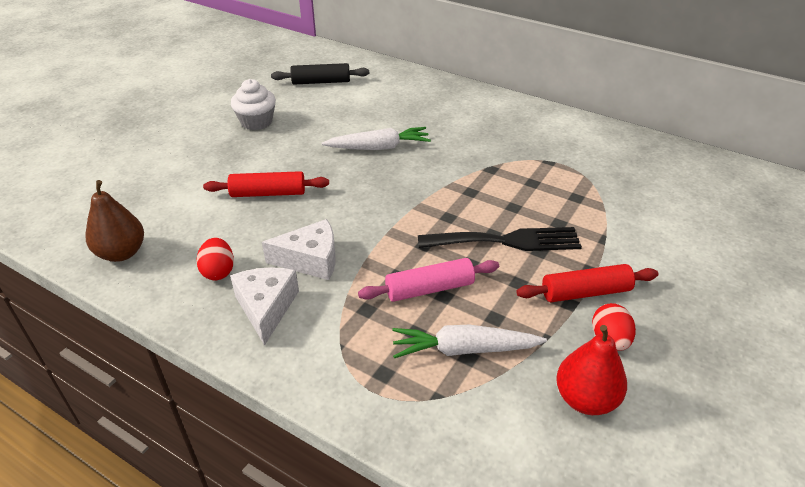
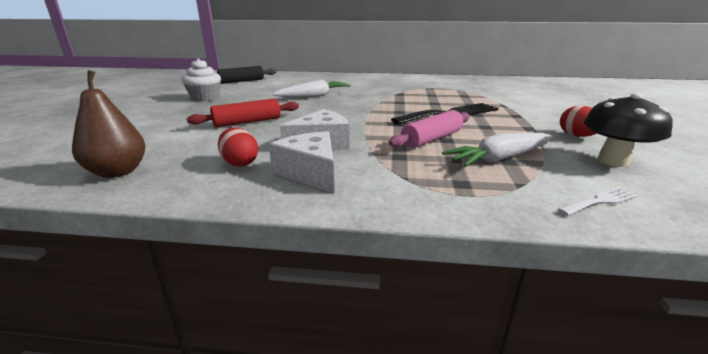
camera: 25 degrees left, 15 degrees down
red rolling pin [516,264,659,302] -> none
red pear [556,325,627,415] -> black mushroom [584,93,673,167]
none -> white fork [558,187,638,216]

